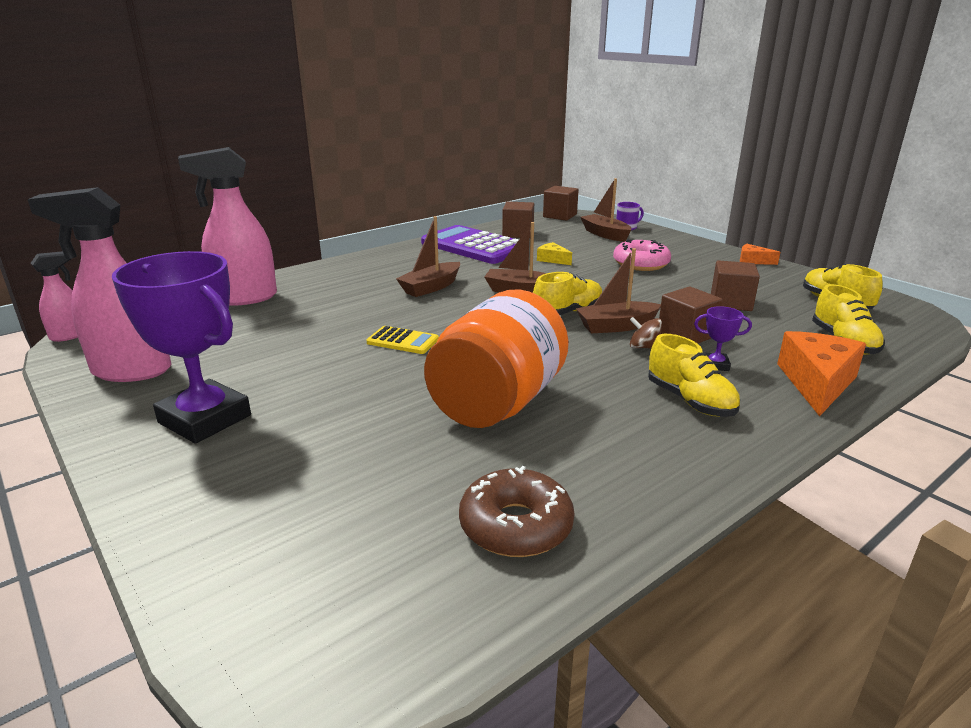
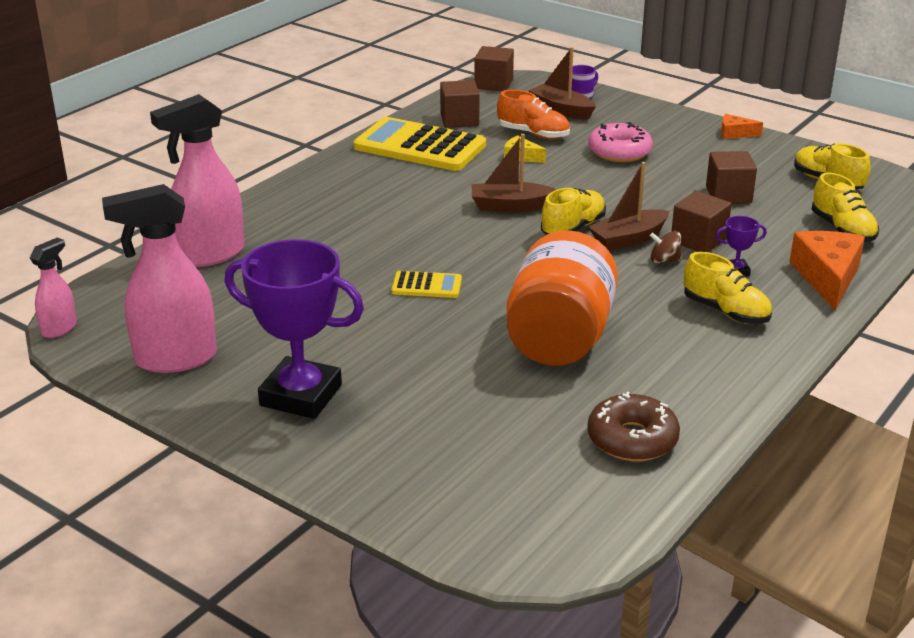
camera: 15 degrees left, 5 degrees up
brown boat [396,216,460,297] -> none
purple calculator [421,225,519,264] -> yellow calculator [353,117,486,171]
none -> orange shoe [497,90,570,139]

